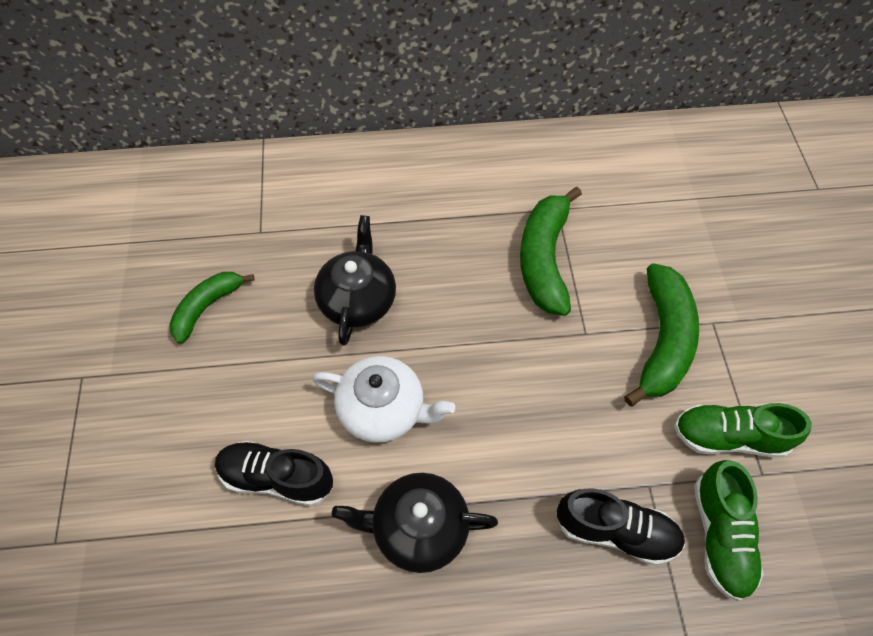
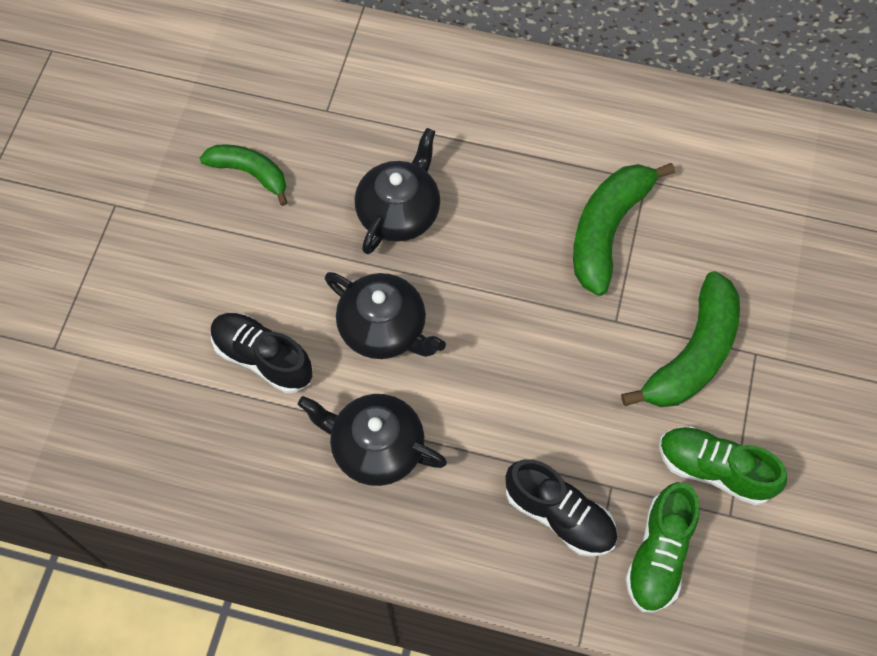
camera: 20 degrees right, 5 degrees up
green banana [169,272,255,344] -> green banana turned 60 degrees clockwise [200,144,288,206]
white teapot [313,356,455,443] -> black teapot [325,272,446,359]

